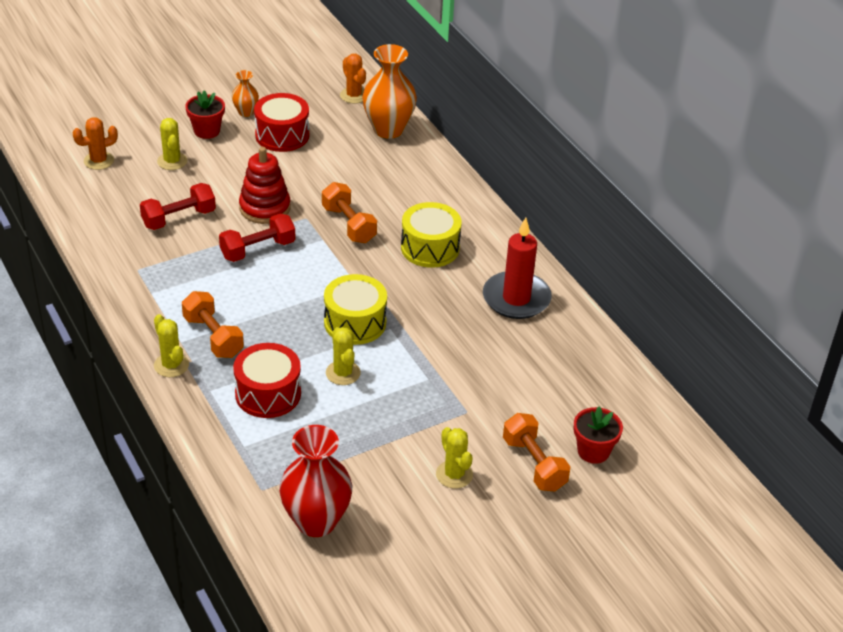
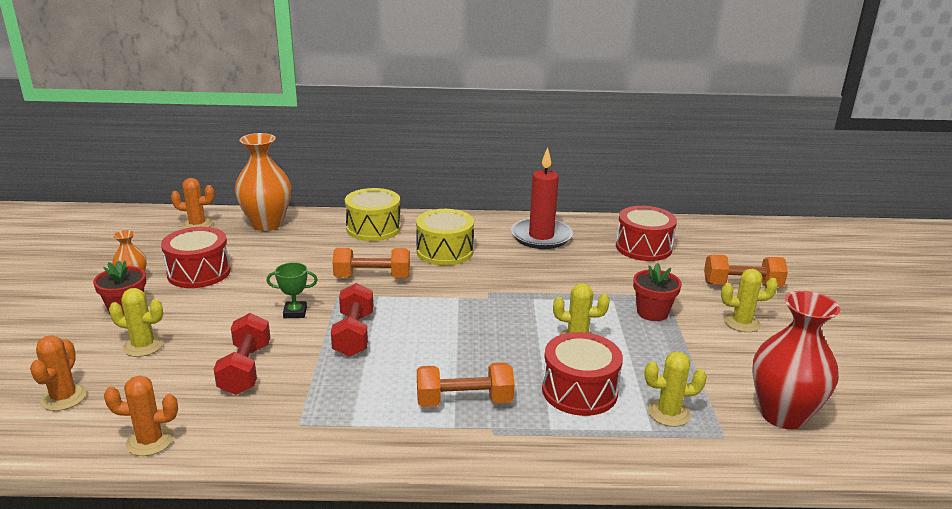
camera: 60 degrees left, 15 degrees down
yellow cactus [154,314,189,377] -> yellow cactus moved to [644,351,707,427]
red stacking toy [239,147,290,224] -> green trophy [267,262,318,318]
yellow drum [324,274,387,345] -> yellow drum moved to [345,188,401,241]
red flower pot [573,406,623,464] -> red flower pot moved to [633,263,682,321]
none -> orange cactus [104,376,178,456]
none -> red drum [616,206,677,261]

